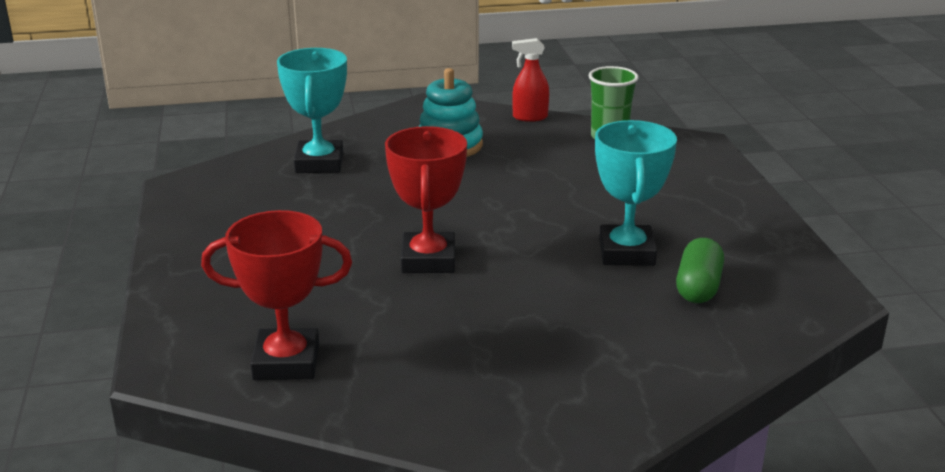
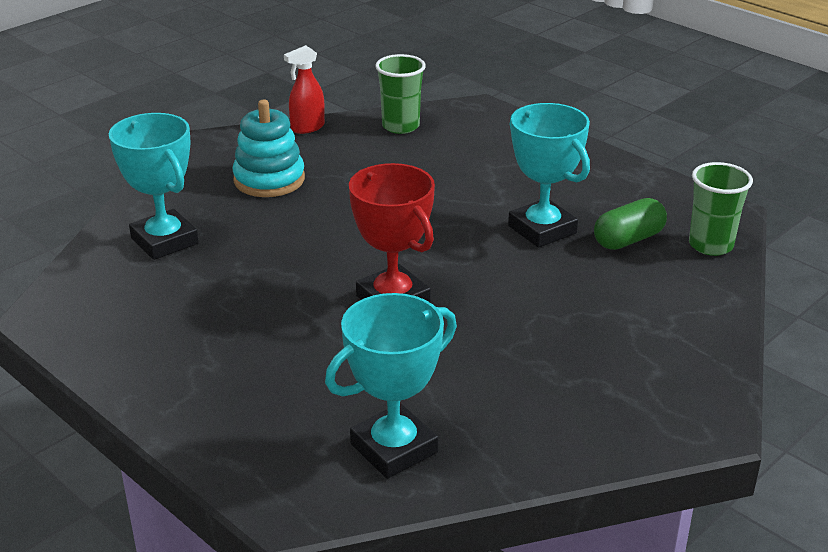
camera: 35 degrees left, 5 degrees up
red trophy [201,210,352,380] -> turquoise trophy [325,293,457,479]
green capsule [676,238,724,303] -> green capsule turned 75 degrees clockwise [594,198,667,250]
none -> green cup [689,162,753,256]

